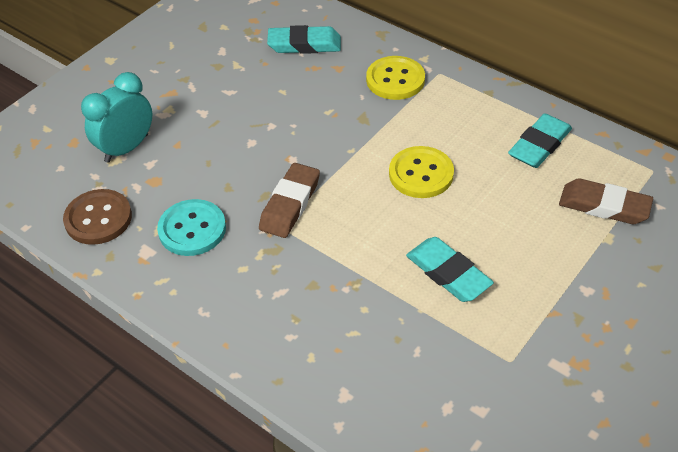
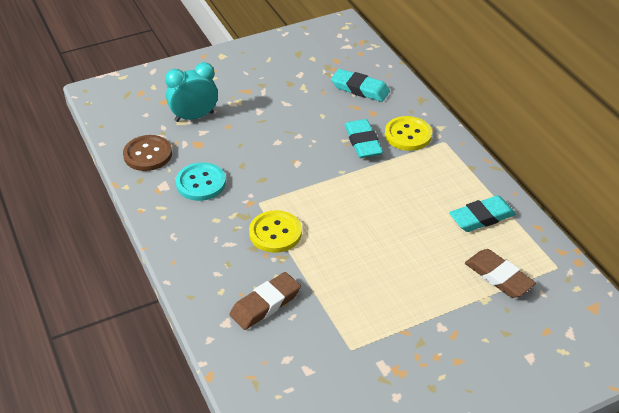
camera: 25 degrees right, 5 degrees down
brown eraser [259,163,320,238] -> brown eraser moved to [229,272,301,330]
yellow button [389,146,454,198] -> yellow button moved to [249,210,302,253]
turquoise eraser [406,237,494,302] -> turquoise eraser moved to [344,119,383,158]

